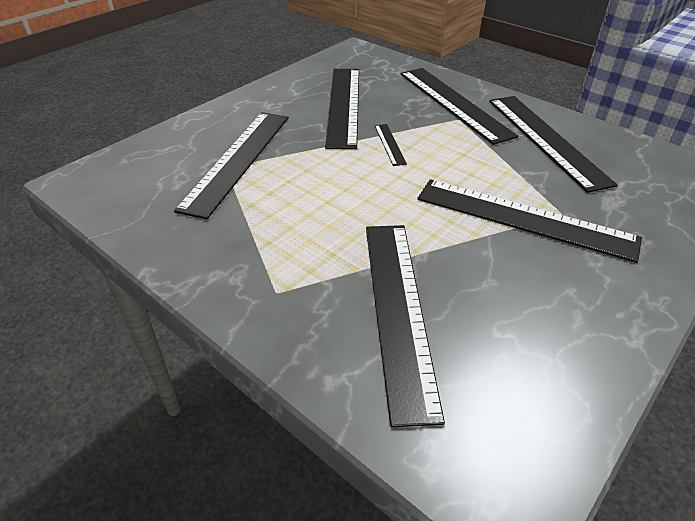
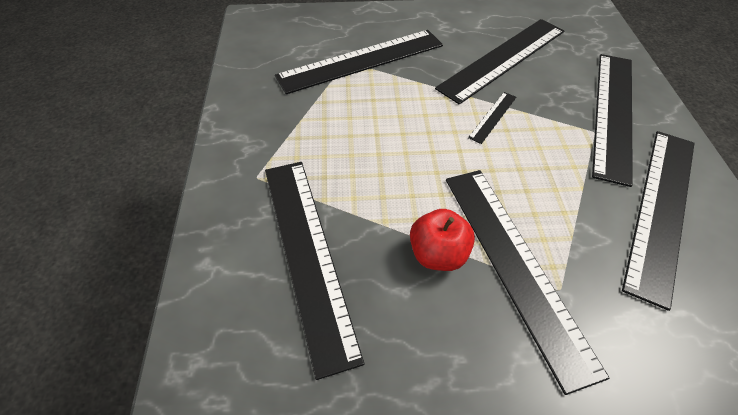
camera: 45 degrees right, 10 degrees up
black ruler [366,225,445,427] -> black ruler turned 60 degrees counterclockwise [265,162,364,380]
none -> red apple [410,209,475,271]

